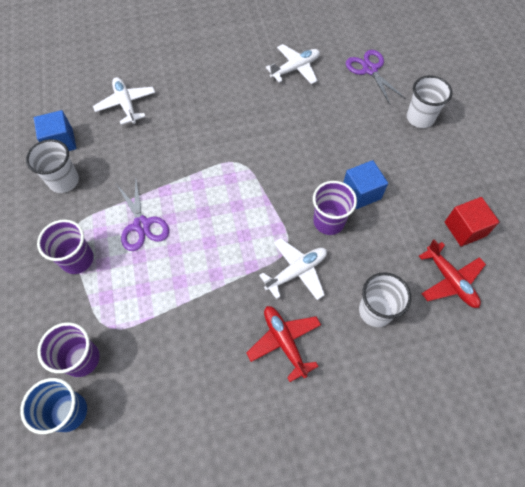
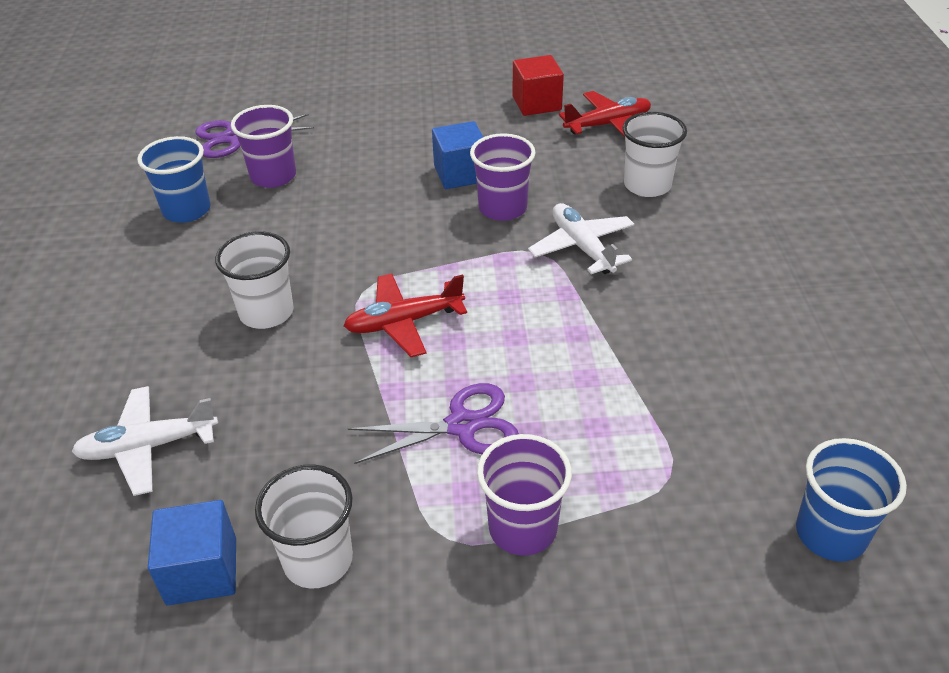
camera: 80 degrees left, 20 degrees down
purple cup [37,322,100,377] -> purple cup moved to [231,105,296,188]
red plane [246,306,321,382] -> red plane moved to [344,273,467,357]
white plane [266,44,320,84] -> blue cup [137,136,211,223]
white cup [407,75,453,128] -> white cup moved to [215,231,294,329]

